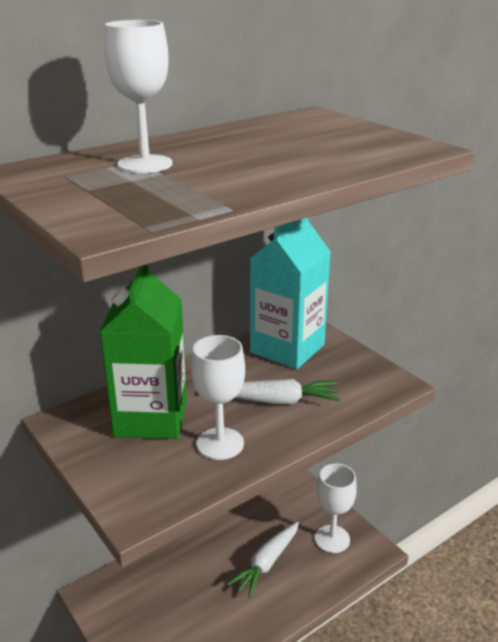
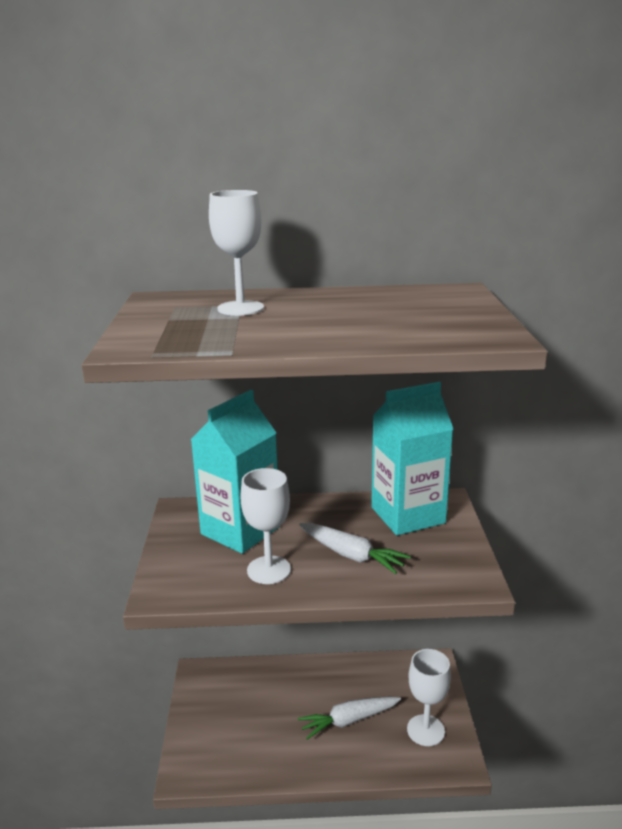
camera: 35 degrees right, 5 degrees down
green carton [100,264,187,439] -> turquoise carton [190,390,280,554]

